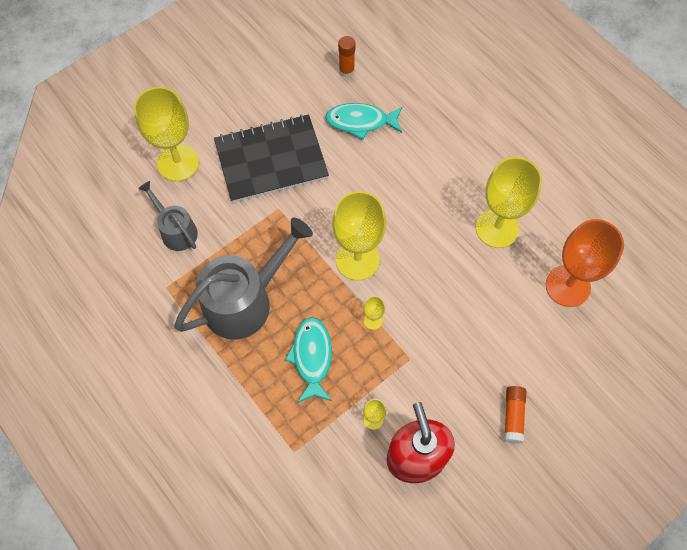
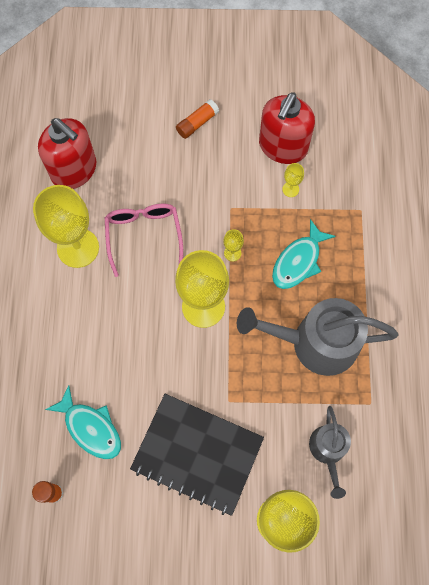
camera: 140 degrees left, 5 degrees up
orange goblet [546,219,624,307] -> red soap dispenser [38,118,96,189]
none -> pink glasses [105,204,183,277]

